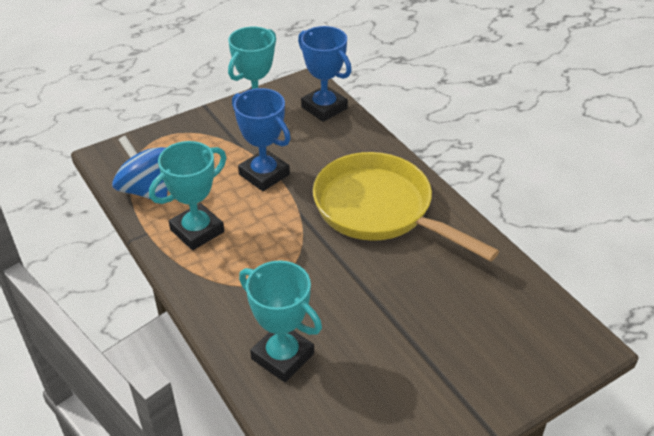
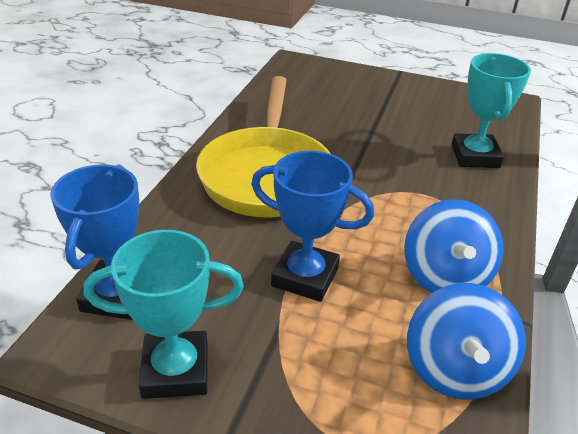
camera: 130 degrees left, 5 degrees down
turquoise trophy [149,141,226,250] -> blue spinning top [404,199,504,293]
blue trophy [232,88,291,191] -> blue trophy turned 75 degrees counterclockwise [251,151,374,302]

